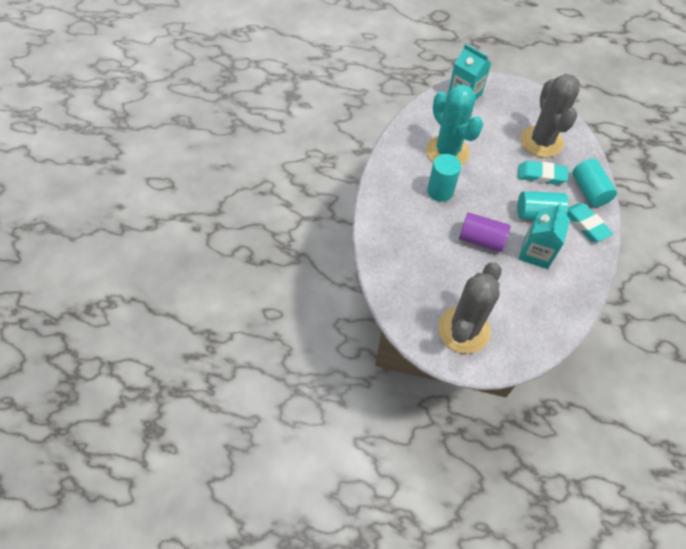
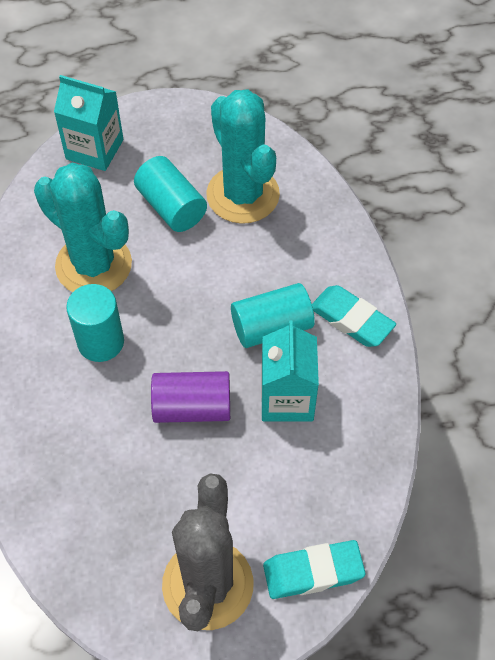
camera: 20 degrees left, 0 degrees up
turquoise eraser [518,161,568,185] -> turquoise eraser moved to [263,540,365,599]
grey cactus [521,74,580,158] -> turquoise cactus [206,89,280,224]
turquoise cylinder [572,159,617,207] -> turquoise cylinder moved to [134,156,207,232]

